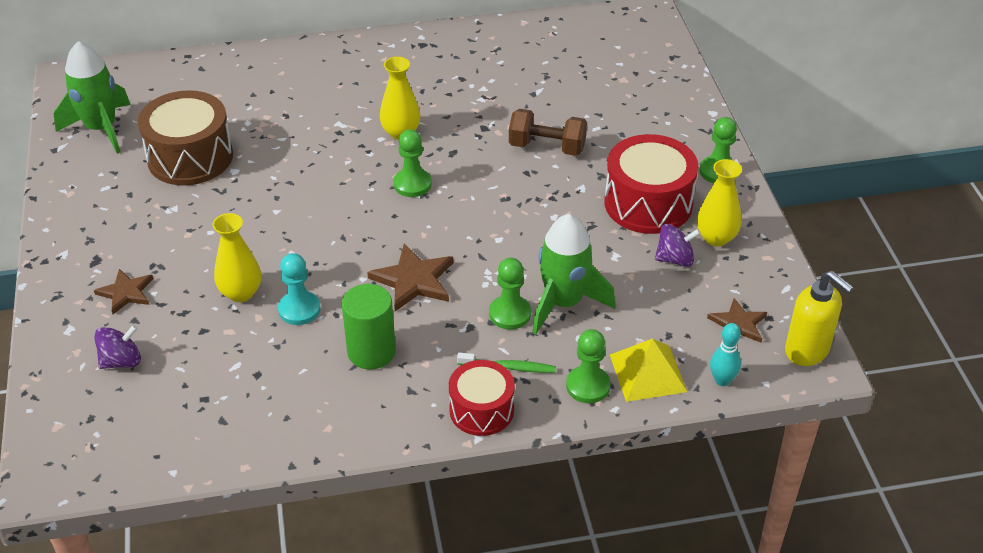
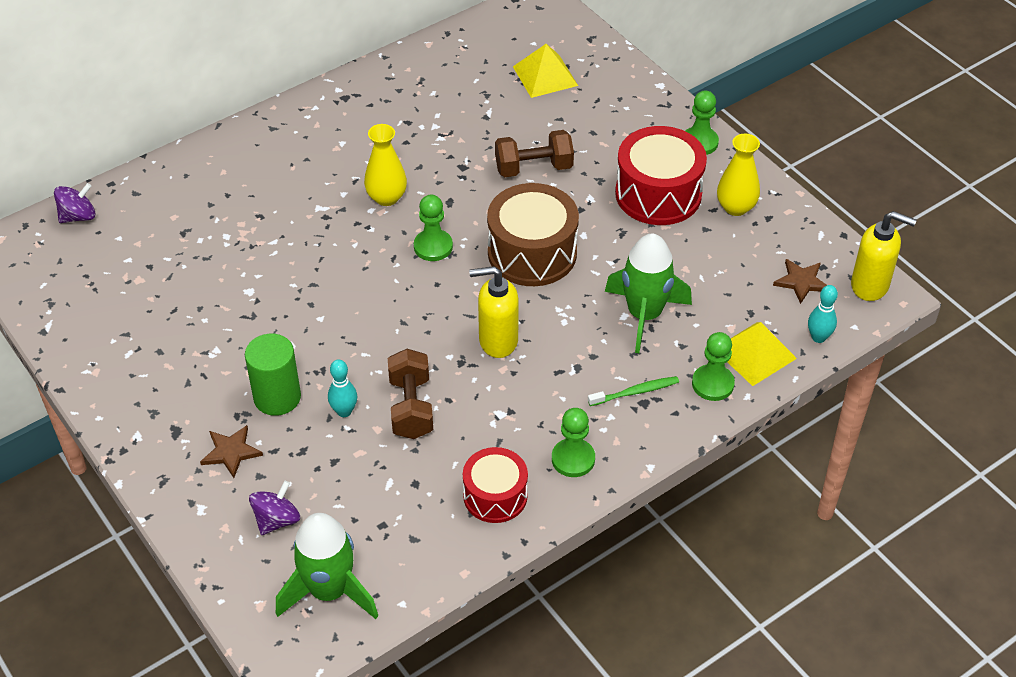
camera: 25 degrees left, 5 degrees up
green rocket [54,41,131,154] -> green rocket moved to [276,513,378,619]
brown drum [138,90,233,185] -> brown drum moved to [487,183,579,286]
yellow vase [213,213,261,302] -> turquoise bowling pin [328,359,357,417]
turquoise pawn [278,253,321,325] -> brown dumbbell [388,349,433,439]
green cylinder [342,284,396,369] -> green cylinder moved to [245,334,301,416]
brown star [367,243,453,311] -> yellow soap dispenser [469,266,519,358]
red drum [449,360,515,436] -> red drum moved to [463,447,528,523]
green pawn [489,258,531,330] -> green pawn moved to [552,408,595,477]
purple spinning top [655,224,701,267] -> purple spinning top moved to [54,183,95,223]
none -> yellow pyramid [513,44,578,98]

